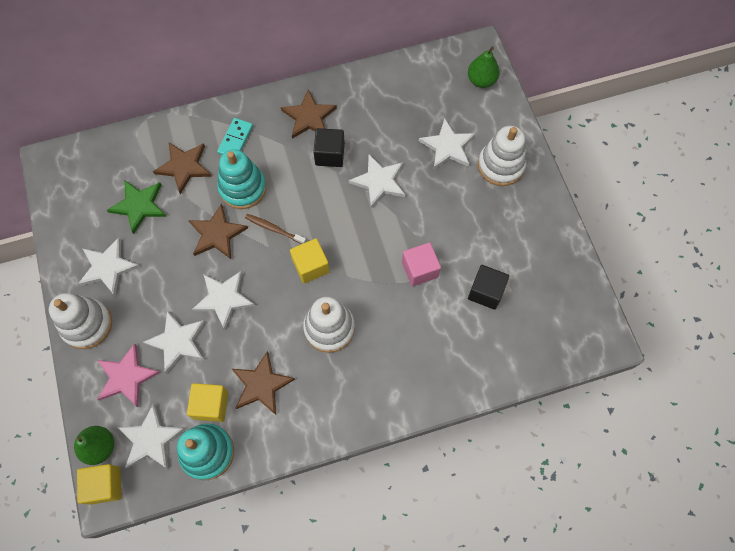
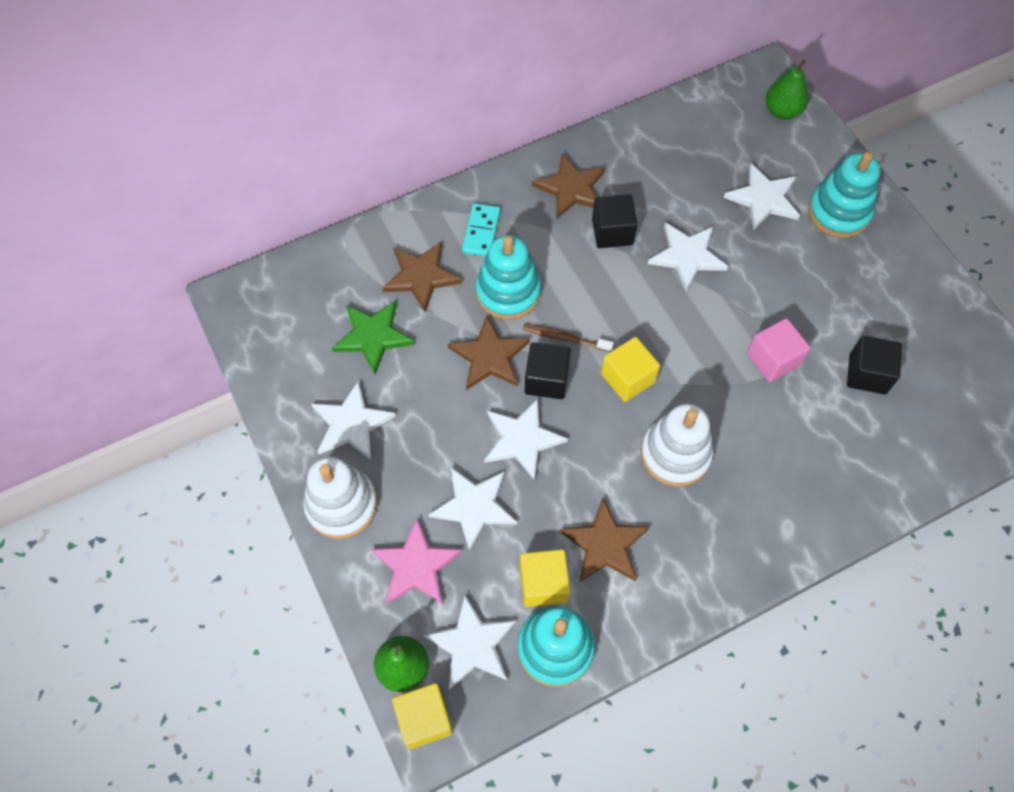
camera: 10 degrees left, 5 degrees down
white stacking toy [478,126,526,186] -> turquoise stacking toy [808,151,880,238]
none -> black cube [525,342,571,399]

